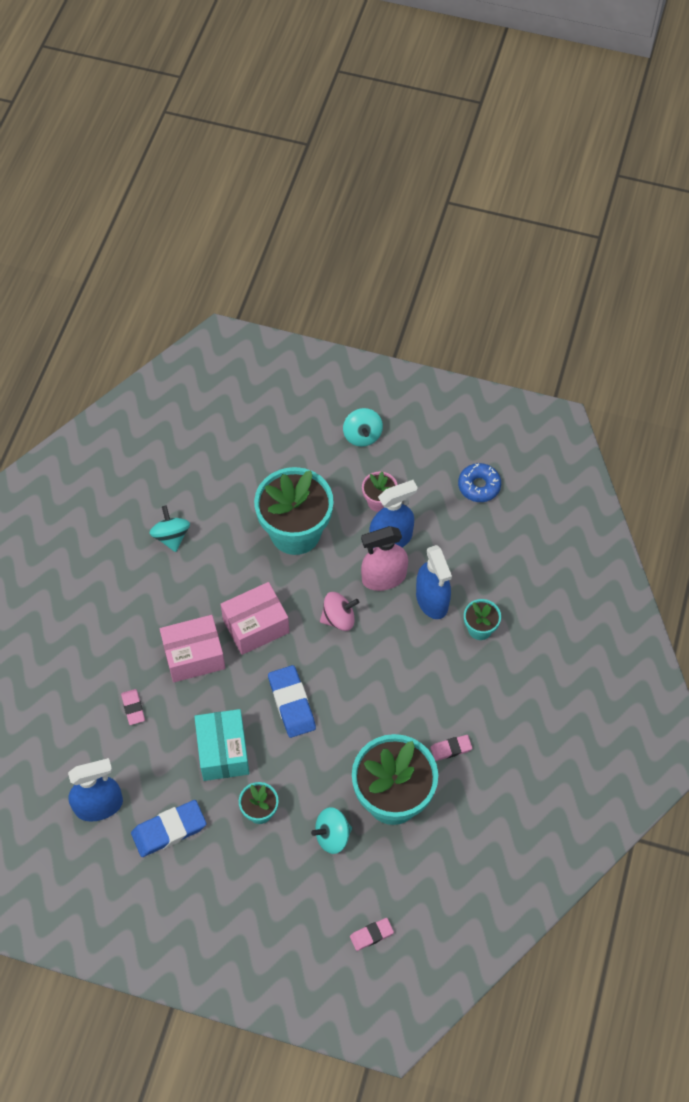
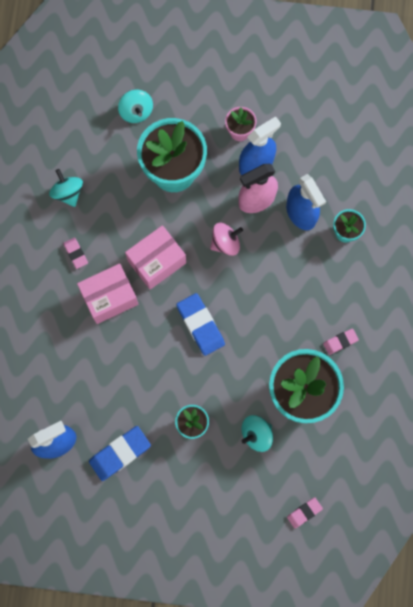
camera: 10 degrees left, 15 degrees up
pink eraser [121,689,145,725] -> pink eraser moved to [63,237,88,269]
turquoise box [194,709,249,781] -> none
turquoise spinning top [343,408,383,447] -> turquoise spinning top moved to [118,89,153,123]
blue donut [458,463,501,502] -> none

